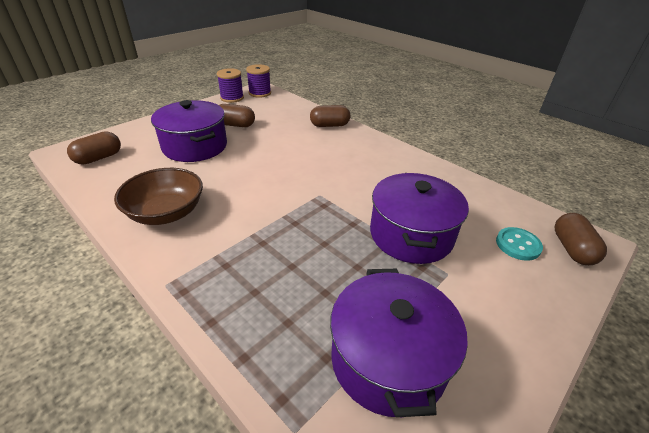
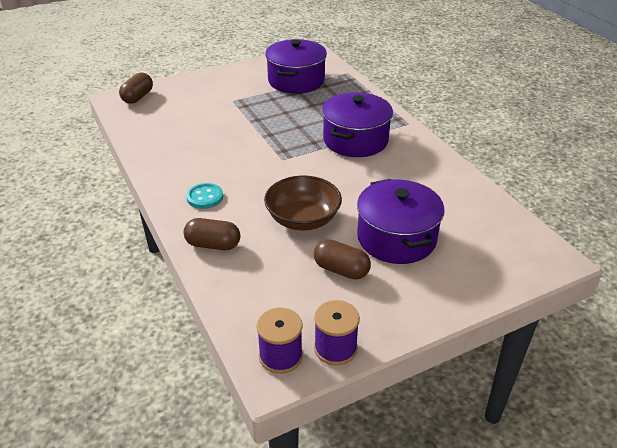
camera: 160 degrees left, 0 degrees up
brown capsule [67,131,121,165] -> none
brown bowl [114,168,203,225] -> brown bowl moved to [264,175,342,231]
purple pot [370,173,469,264] -> purple pot moved to [322,92,393,157]
turquoise button [496,227,543,261] -> turquoise button moved to [186,183,223,209]

